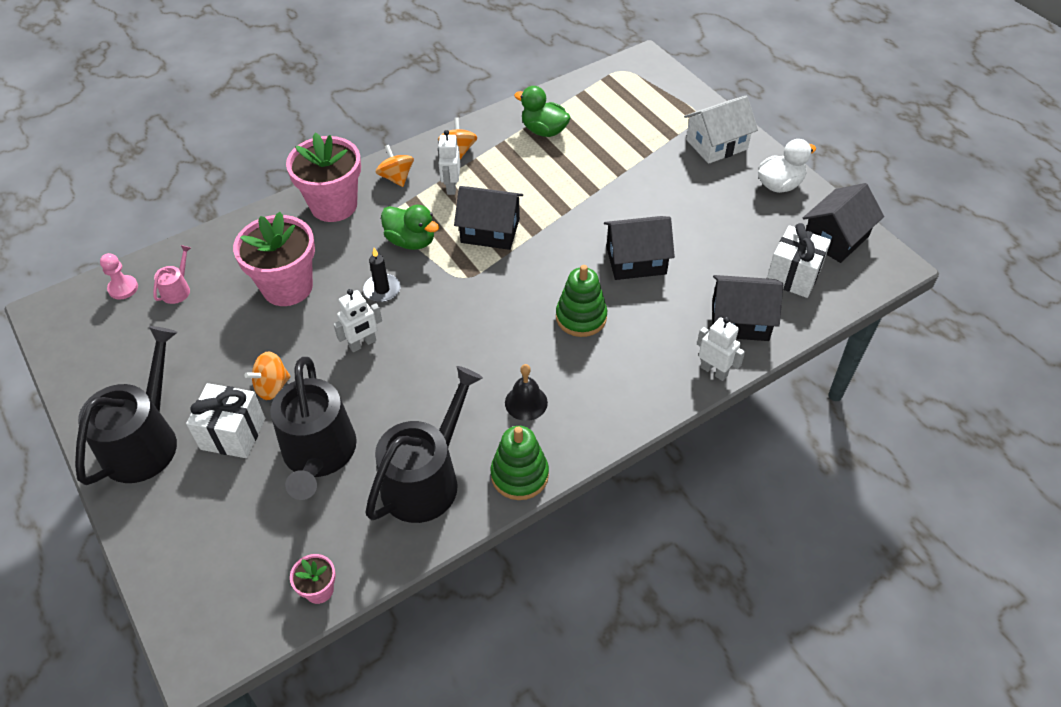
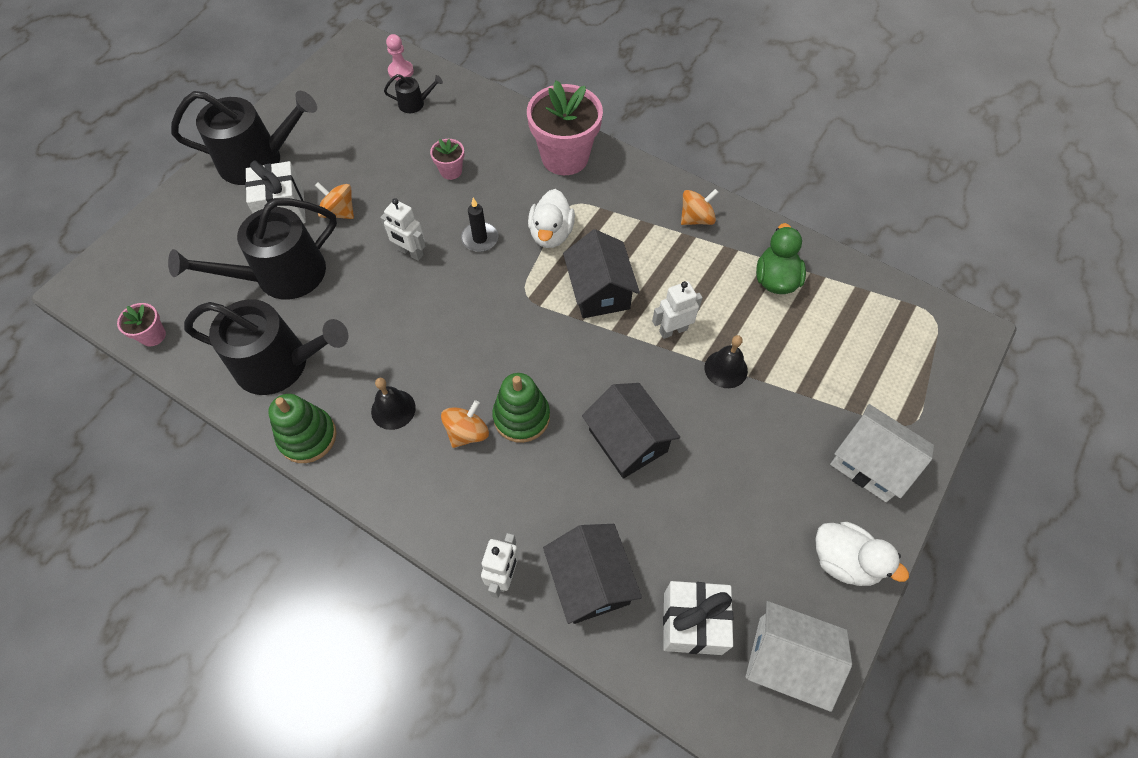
camera: 65 degrees right, 10 degrees up
pink watering can [153,245,191,304] -> black watering can [384,74,443,113]
pink flower pot [233,212,315,306] -> pink flower pot [430,139,464,180], size x0.46
orange spinning top [376,145,414,187] -> orange spinning top moved to [441,400,489,448]
green duck [381,205,439,250] -> white duck [528,189,575,248]
white robot [438,130,461,195] -> white robot moved to [652,281,703,339]
black house [802,183,884,263] -> white house [746,601,852,712]
none -> black bell [705,335,748,388]

